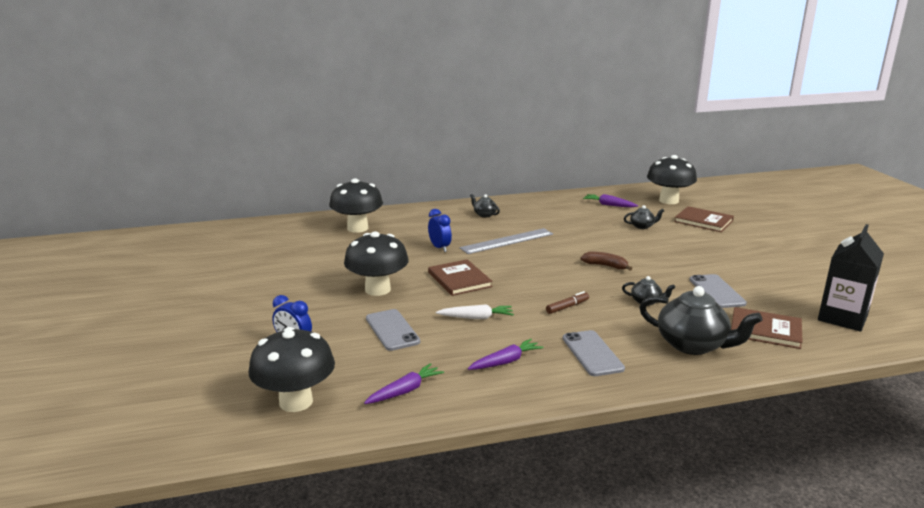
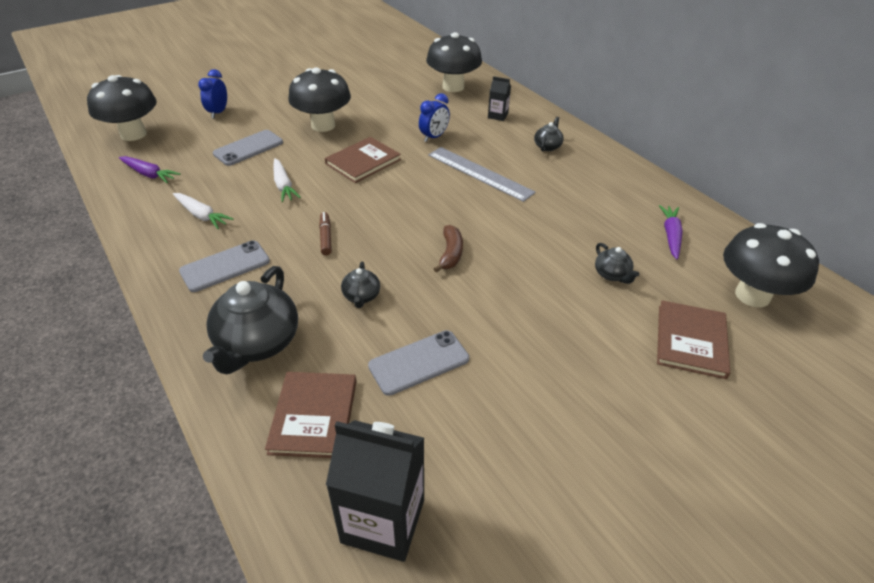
camera: 70 degrees right, 20 degrees up
purple carrot [468,339,543,370] -> white carrot [173,193,233,229]
brown marker [546,291,589,314] -> brown marker turned 135 degrees counterclockwise [319,212,332,255]
none -> black carton [488,76,511,121]

